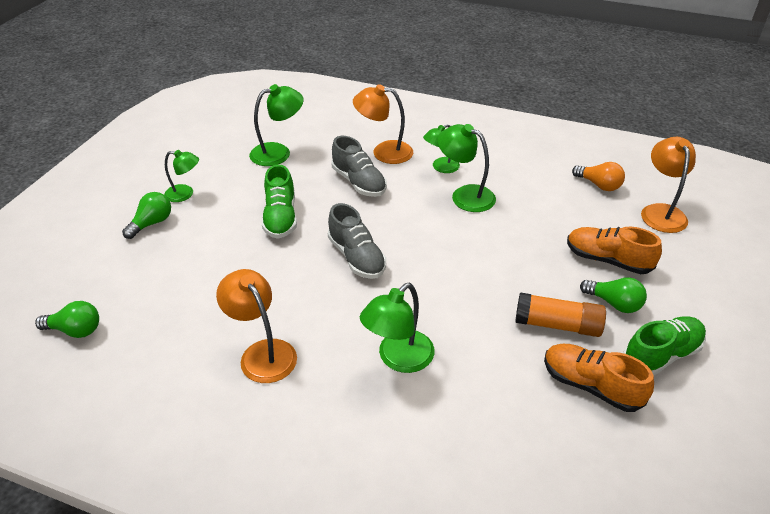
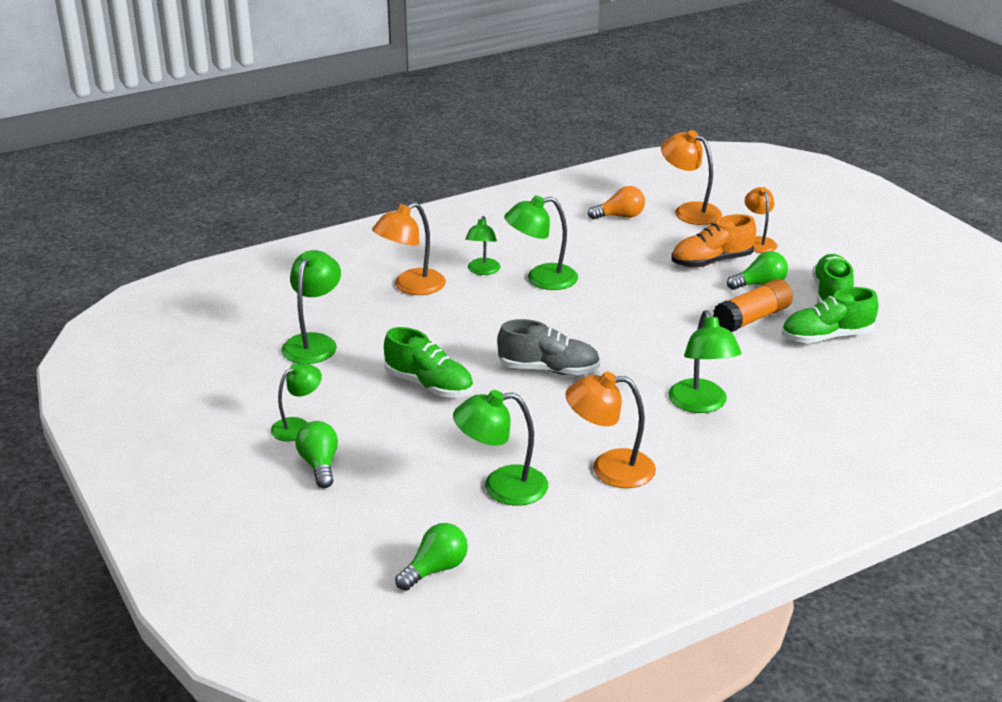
camera: 50 degrees left, 10 degrees down
grey shoe [332,136,387,197] -> none
orange shoe [544,344,654,412] -> green shoe [782,287,879,343]
none -> green lamp [453,390,548,506]
none -> orange lamp [745,187,778,253]

